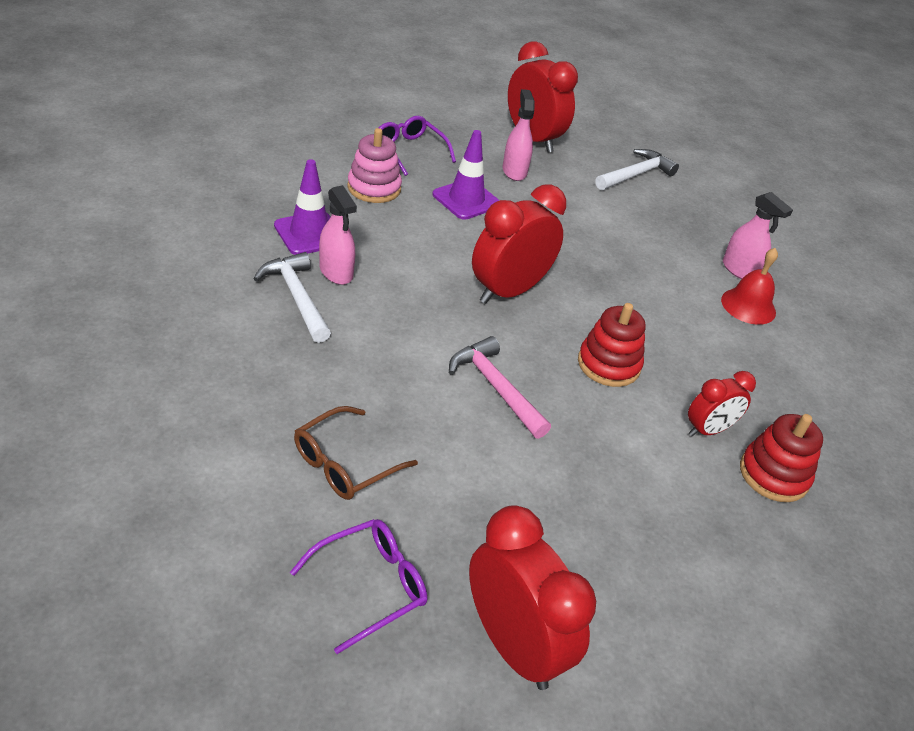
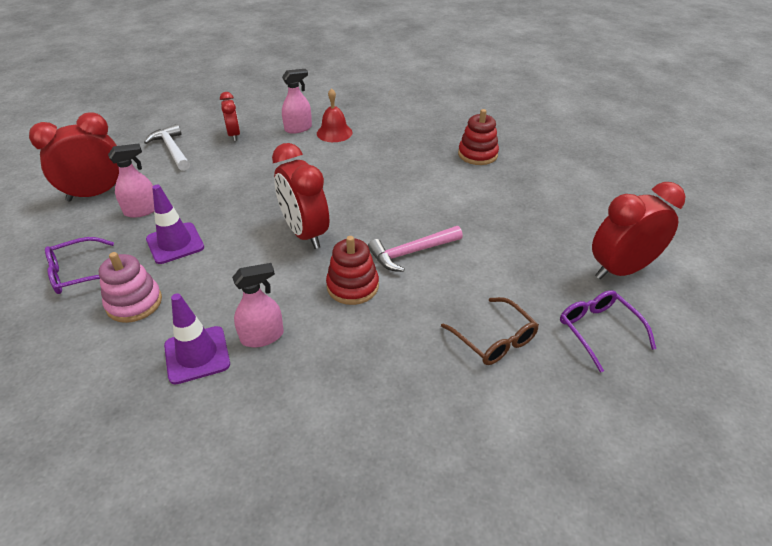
camera: 75 degrees left, 0 degrees up
white hammer [253,252,331,343] -> none
pink spray bottle [503,89,535,181] -> pink spray bottle turned 150 degrees clockwise [108,144,154,218]
red stacking toy [578,303,646,387] -> red stacking toy moved to [326,236,379,305]
red clock [688,371,756,436] -> red clock moved to [220,92,240,141]

